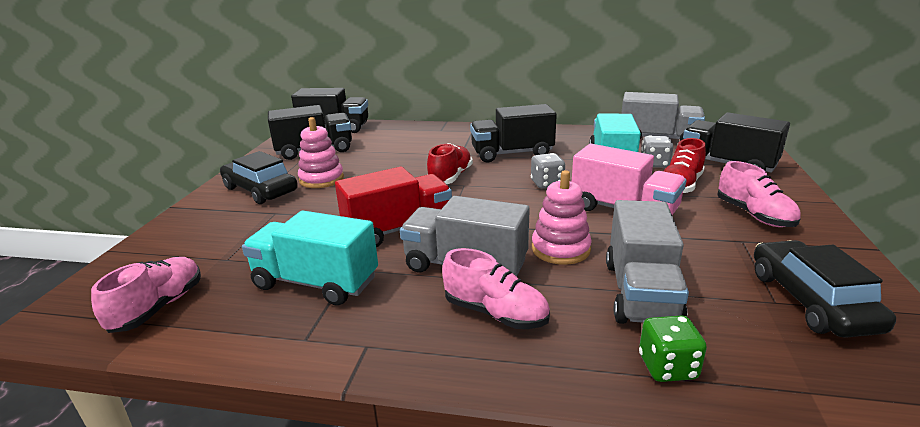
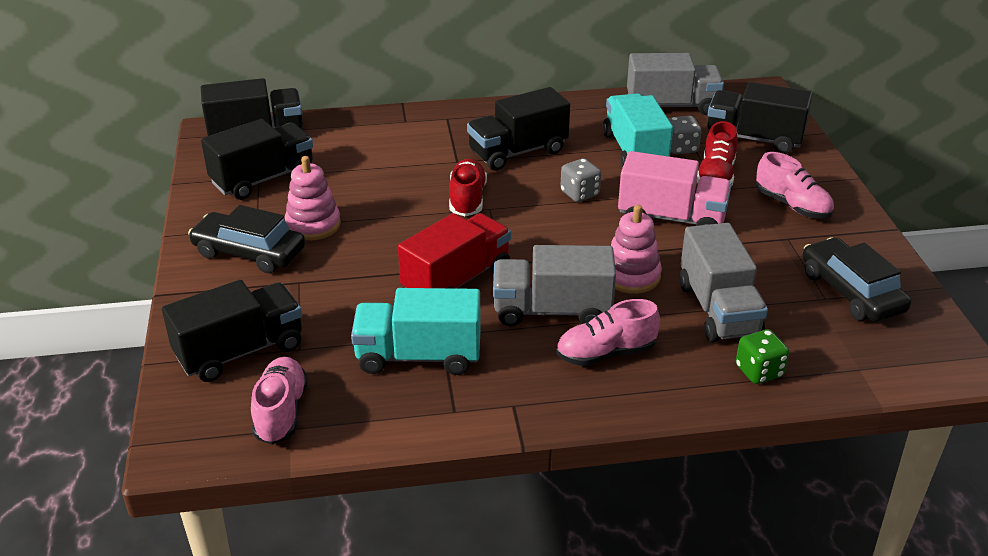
camera: 20 degrees left, 10 degrees up
pink shoe [442,248,550,329] -> pink shoe turned 150 degrees clockwise [556,299,660,366]
none -> black truck [162,280,302,382]

